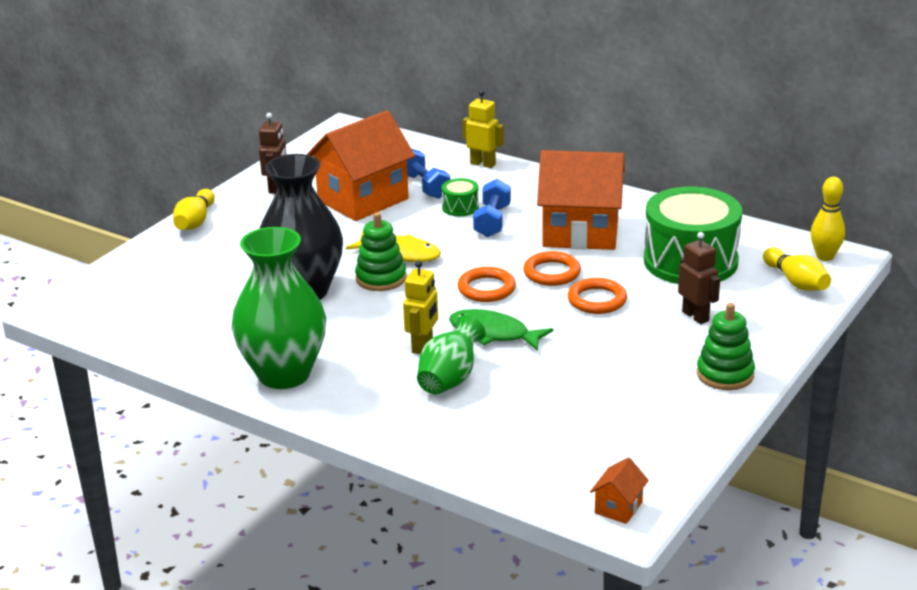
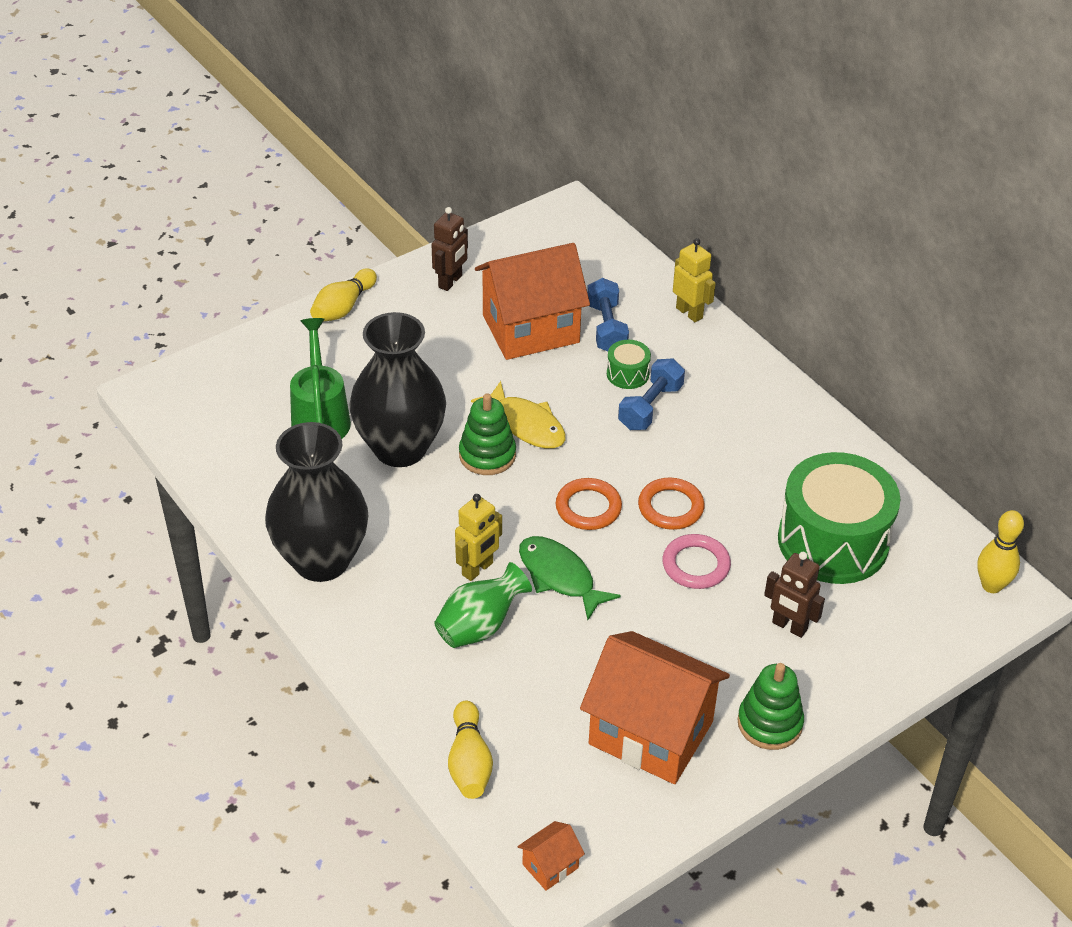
camera: 20 degrees right, 15 degrees up
green vase [231,227,326,389] -> black vase [265,422,369,582]
orange house [537,150,625,250] -> orange house moved to [580,631,730,784]
orange ring [568,278,627,314] -> pink ring [662,534,731,589]
brown robot [678,232,720,324] -> brown robot turned 135 degrees clockwise [764,552,825,638]
yellow bowling pin [763,247,831,291] -> yellow bowling pin moved to [448,701,493,799]
none -> green watering can [290,318,351,439]

